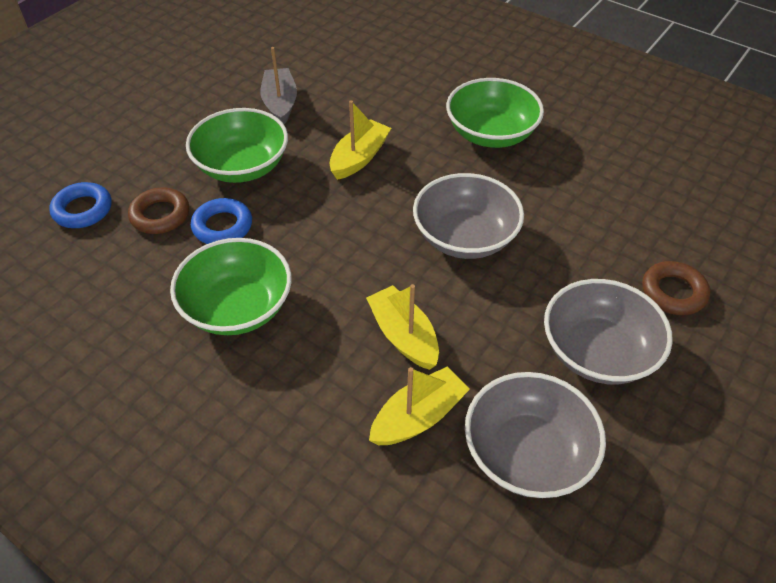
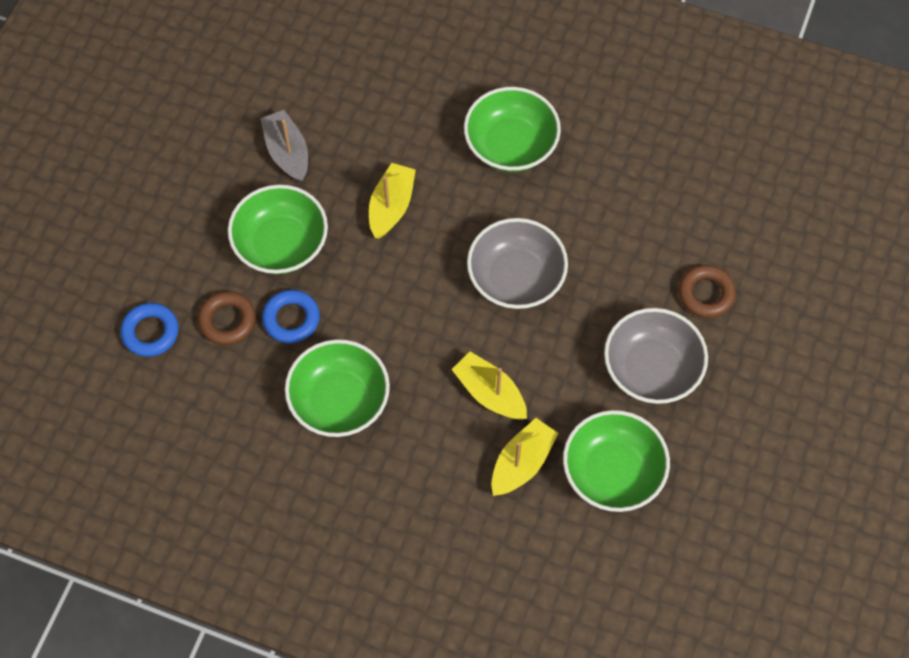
camera: 15 degrees left, 15 degrees up
grey bowl [465,372,606,498] -> green bowl [563,410,670,512]

